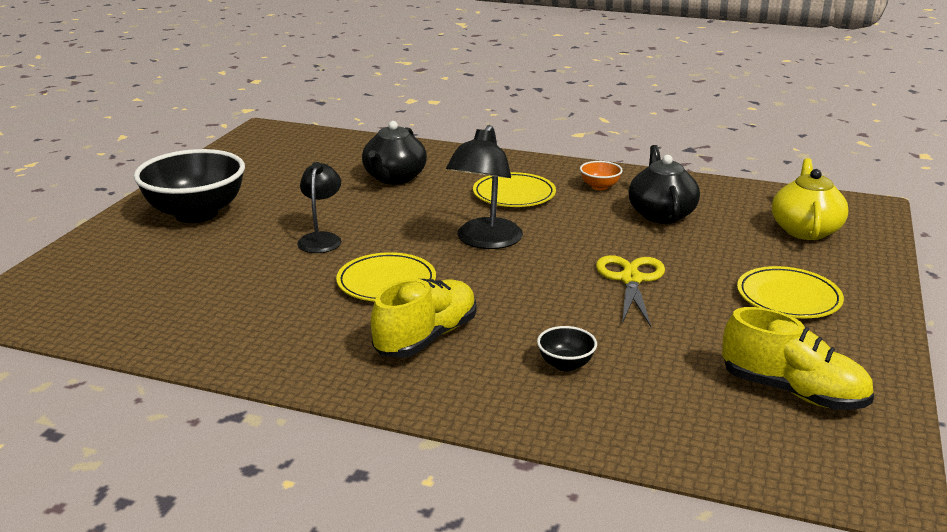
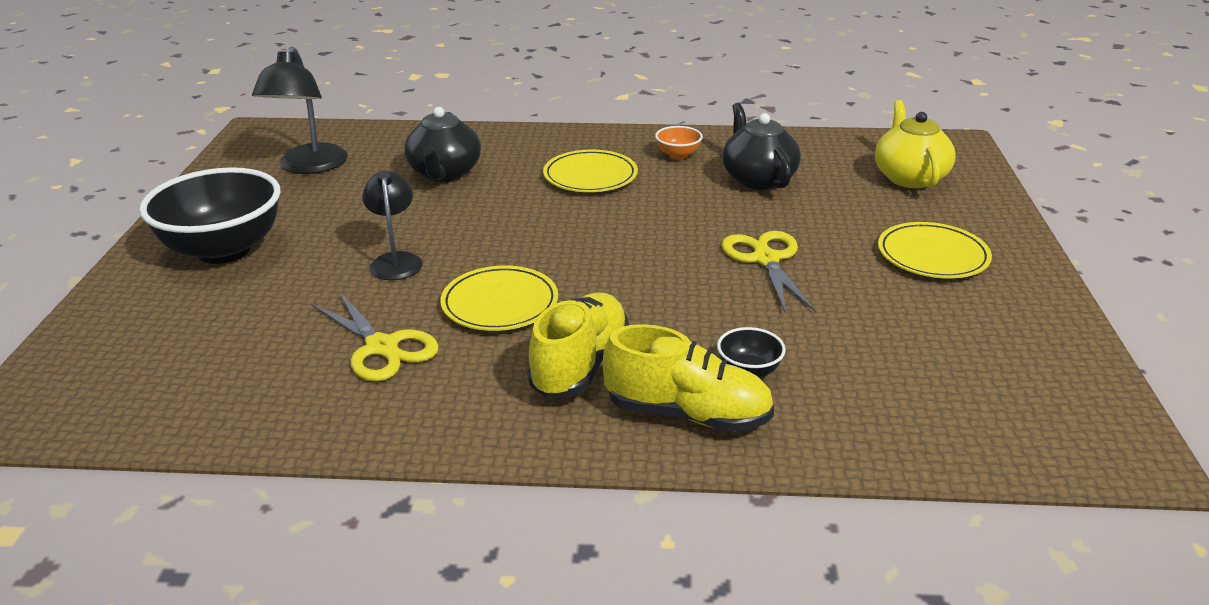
camera: 15 degrees left, 5 degrees up
black lamp [446,125,523,249] -> black lamp moved to [252,46,348,174]
yellow shoe [722,307,874,410] -> yellow shoe moved to [603,324,774,432]
none -> yellow scissors [311,291,439,381]

